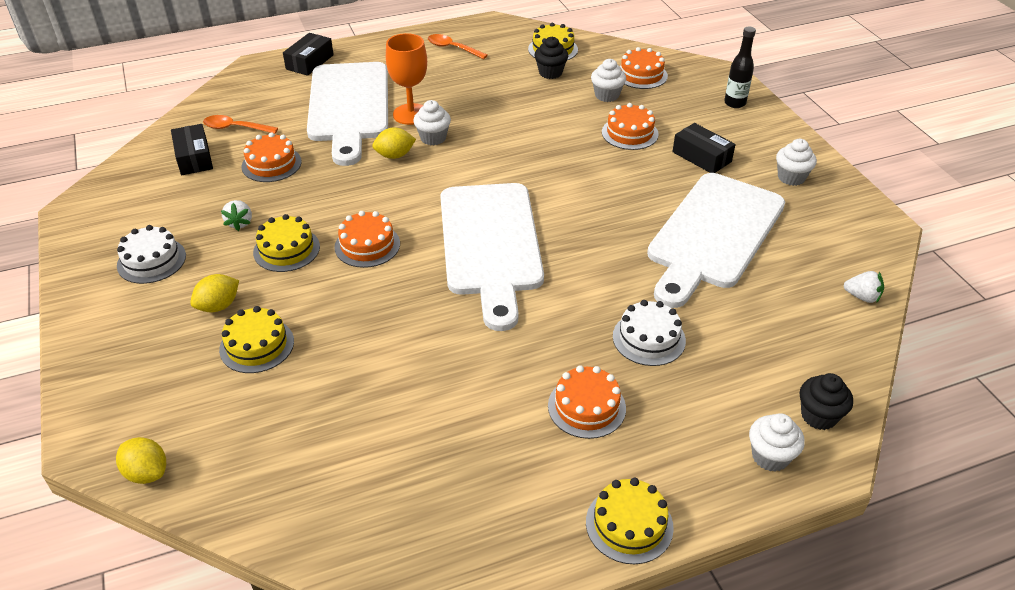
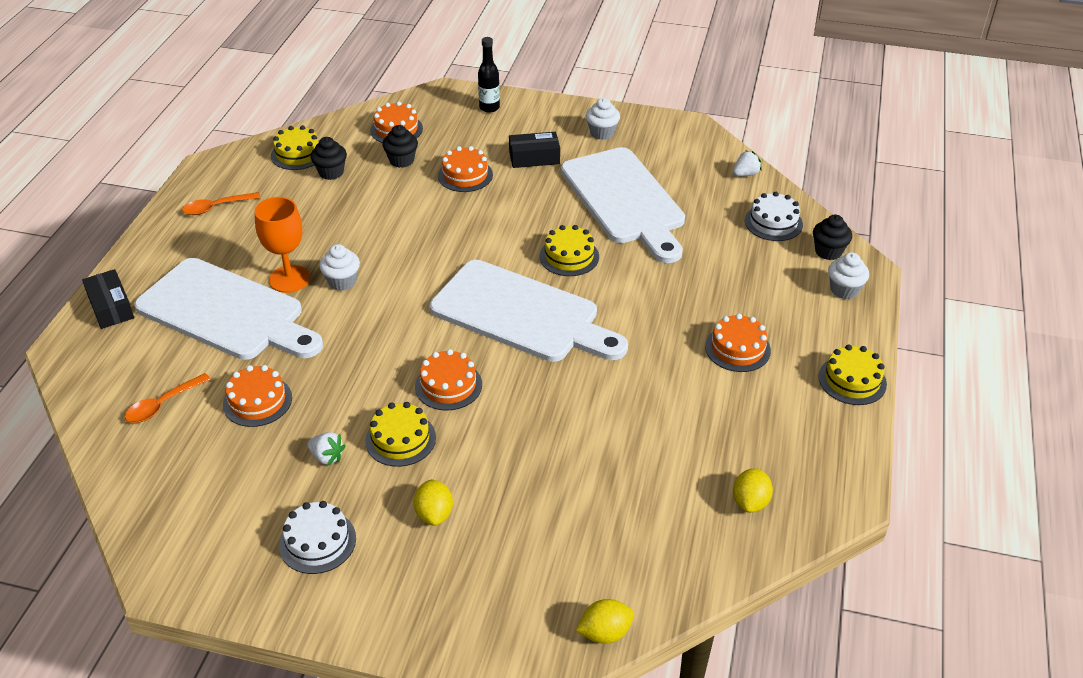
camera: 55 degrees left, 0 degrees up
black box [171,124,213,175] -> none
yellow cake [219,306,294,373] -> yellow cake moved to [539,225,599,276]
yellow lemon [372,127,416,159] -> yellow lemon moved to [733,468,773,513]
white cupcake [591,59,626,102] -> black cupcake [382,125,418,168]
white cake [613,300,686,366] -> white cake moved to [745,192,803,241]

